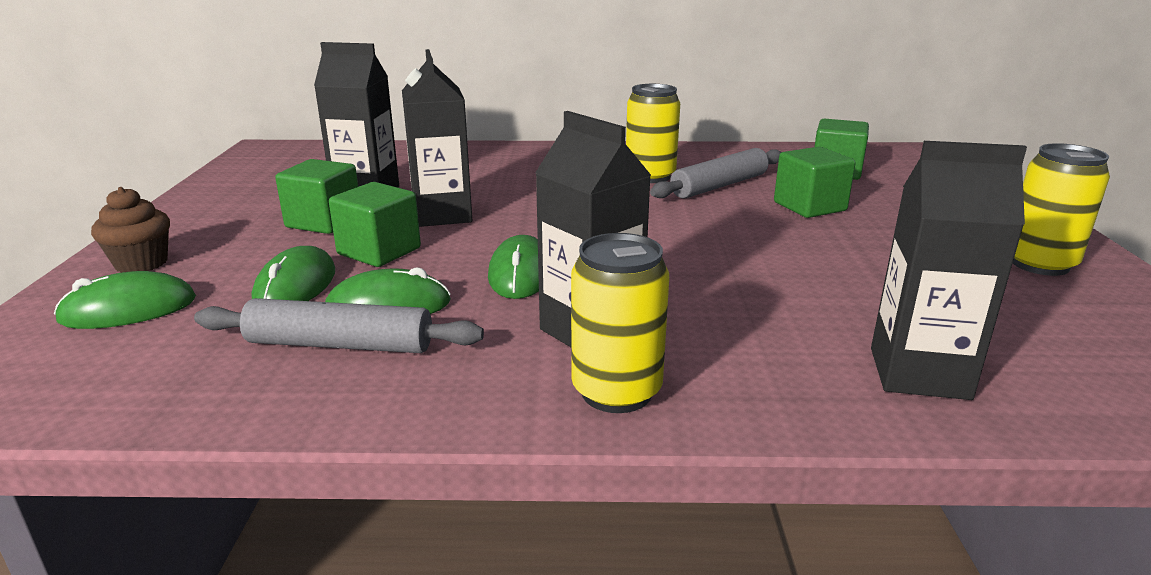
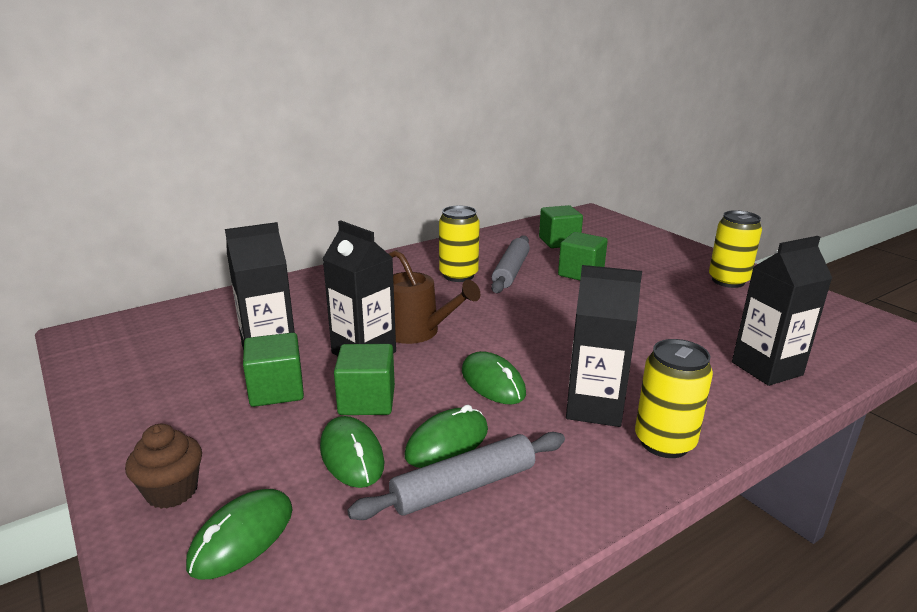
camera: 35 degrees left, 0 degrees up
none -> brown watering can [388,250,481,344]

